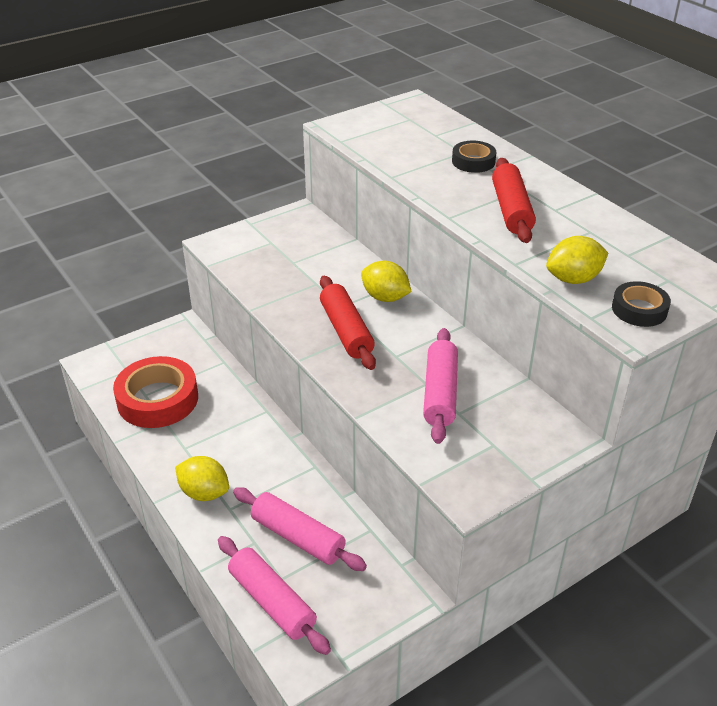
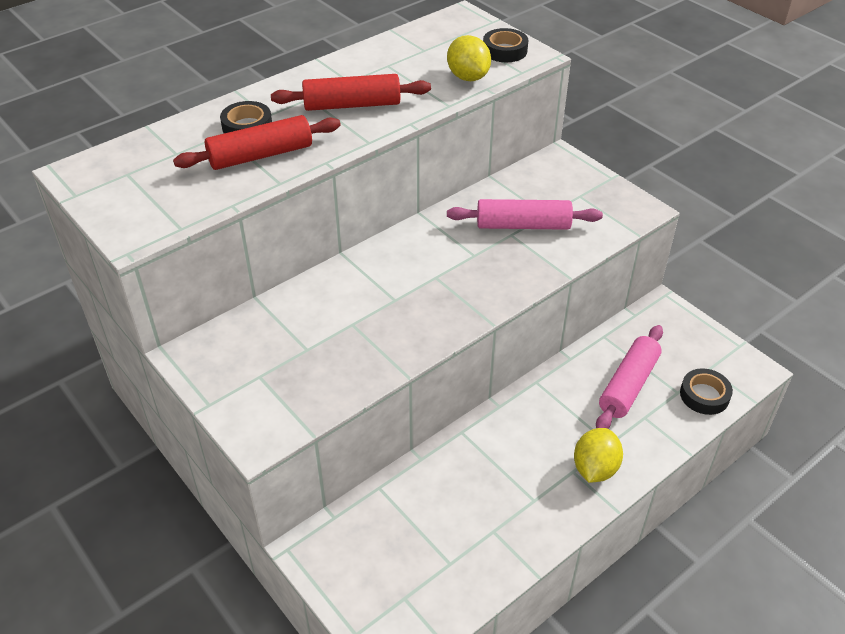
camera: 95 degrees left, 5 degrees up
red tape [113,356,198,428] -> none
pink rolling pin [218,536,331,655] -> black tape [680,368,733,415]
red rolling pin [320,276,376,370] -> red rolling pin moved to [173,115,341,170]
yellow lemon [361,261,412,302] -> none

